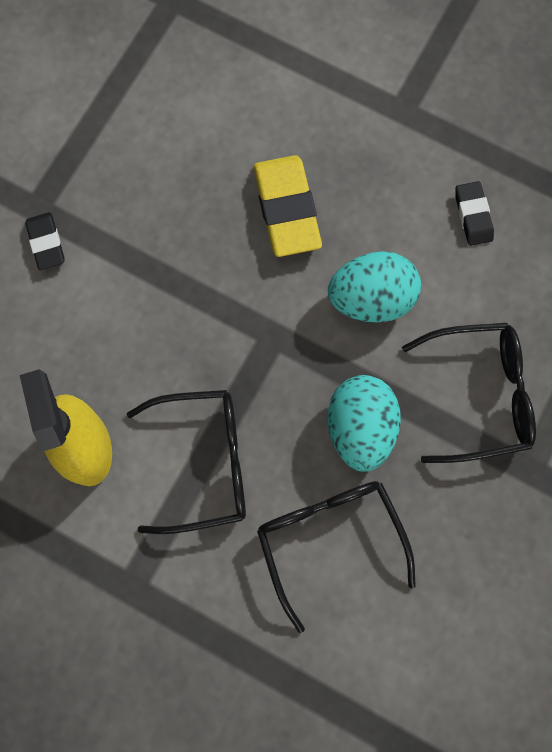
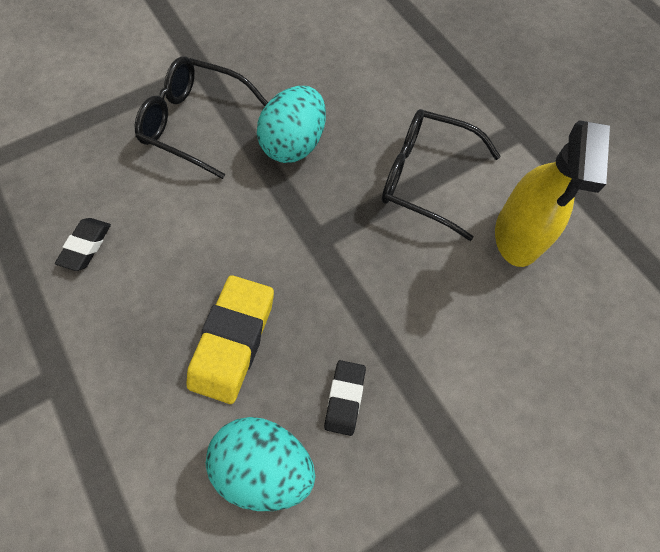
camera: 150 degrees left, 10 degrees down
black eraser [25,212,64,270] -> black eraser moved to [324,360,366,436]
black glasses [257,481,416,633] -> none
turquoise egg [328,251,421,322] -> turquoise egg moved to [206,417,315,511]

